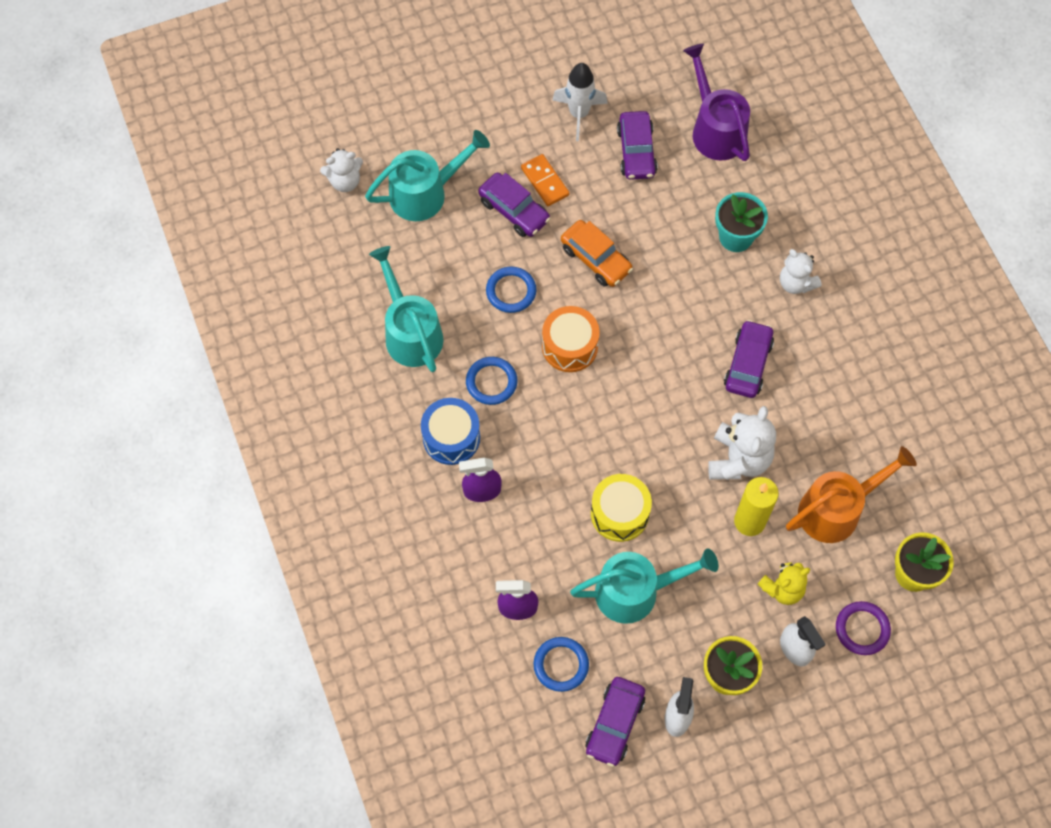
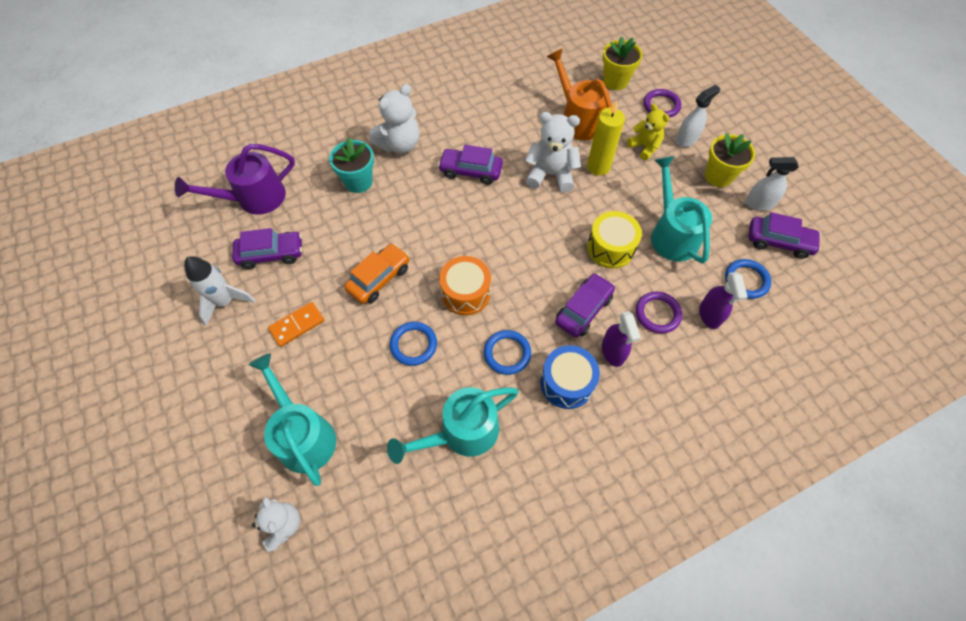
camera: 95 degrees left, 5 degrees down
purple car [478,173,551,237] -> purple car moved to [555,273,615,338]
white teddy bear [780,249,822,294] -> white teddy bear [369,84,420,153], size x1.52
none -> purple ring [636,291,682,334]

